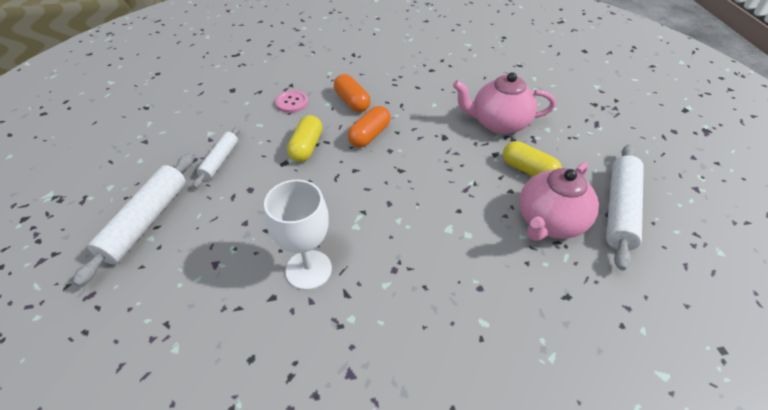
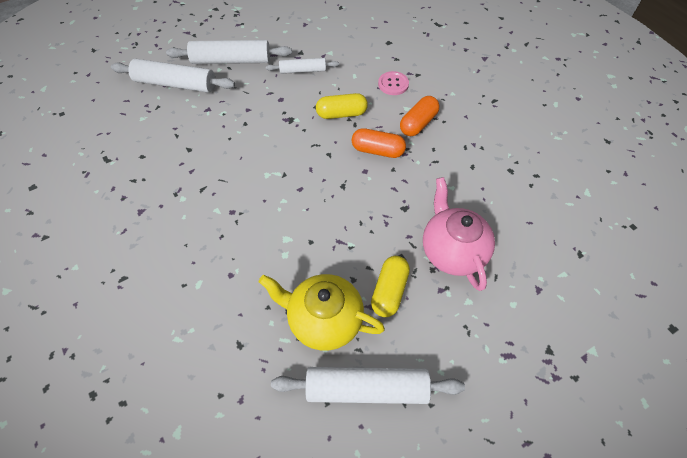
camera: 70 degrees right, 10 degrees up
white goblet [264,180,332,290] -> none
pink teapot [519,162,599,241] -> yellow teapot [259,274,385,351]
none -> white rolling pin [111,59,235,93]

